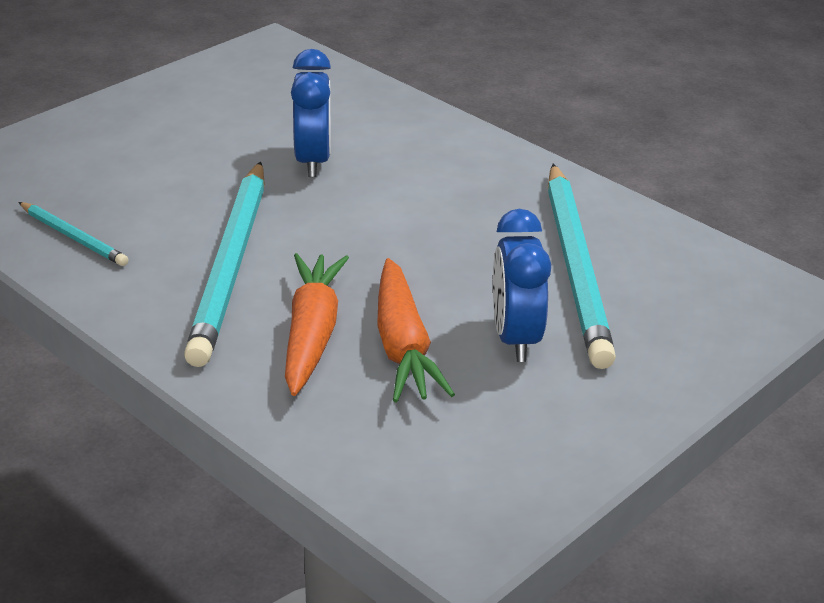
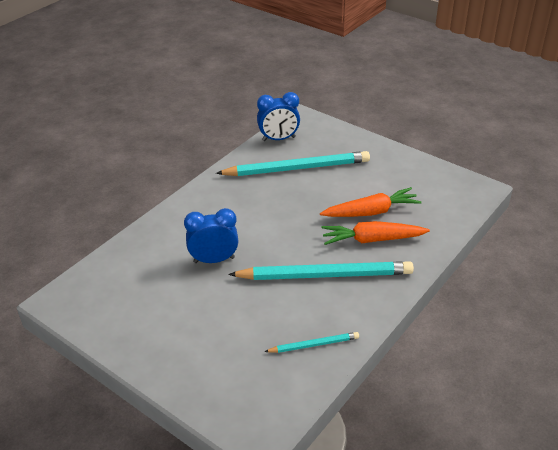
camera: 95 degrees left, 5 degrees up
turquoise pencil [18,202,129,266] -> turquoise pencil turned 45 degrees clockwise [264,332,359,353]
blue clock [493,209,551,362] -> blue clock moved to [257,92,300,141]

